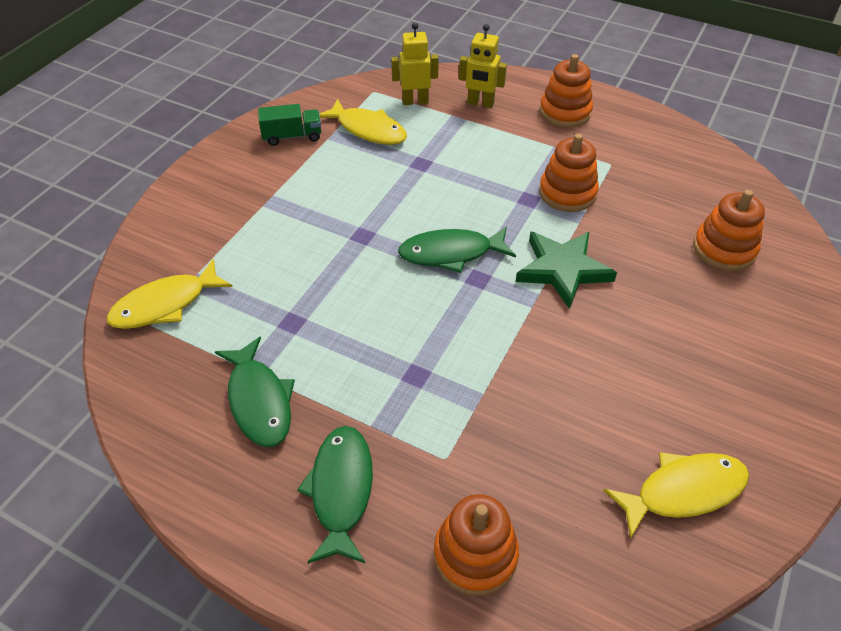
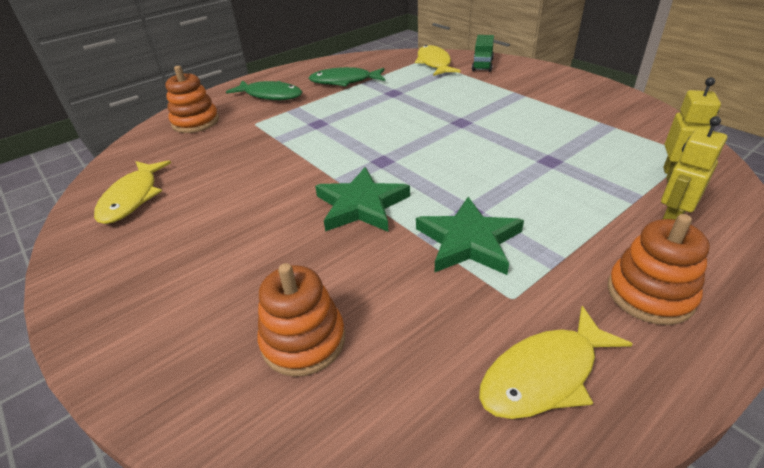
camera: 115 degrees right, 10 degrees down
green truck [258,104,321,146] -> green truck moved to [472,35,494,72]
yellow fish [319,98,407,145] -> yellow fish moved to [479,306,633,419]
green fish [398,226,516,273] -> none
orange stacking toy [539,134,599,212] -> green star [416,197,524,275]

